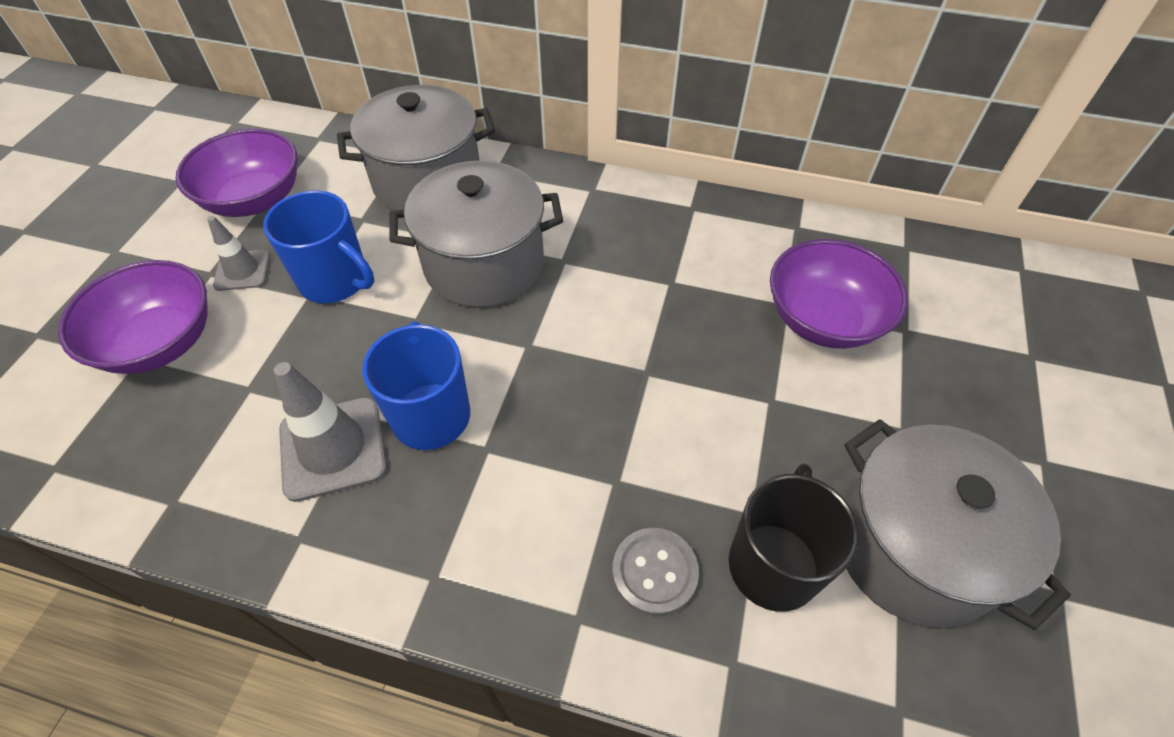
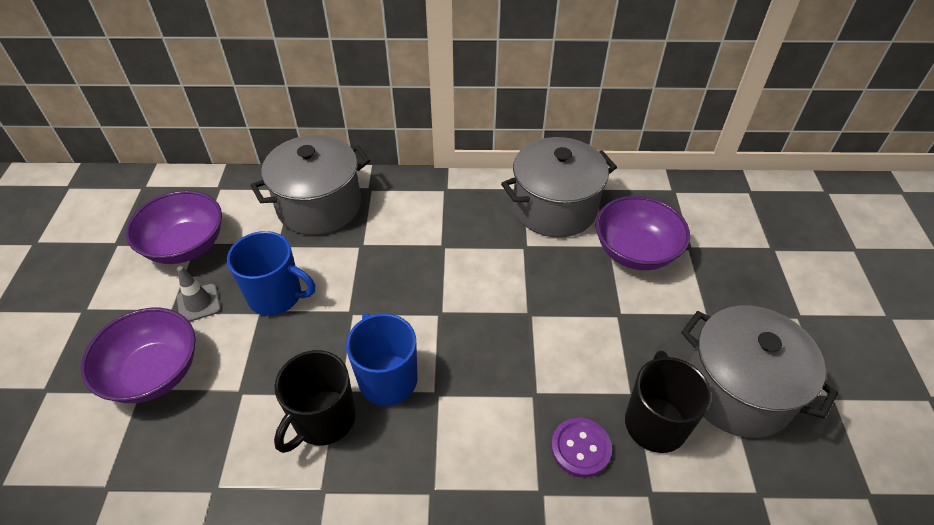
camera: 15 degrees left, 5 degrees down
grey traffic cone [274,362,387,502] -> black mug [274,350,356,453]
grey pot [390,160,563,307] -> grey pot moved to [501,137,617,238]
grey button [612,528,699,616] -> purple button [551,418,612,477]

